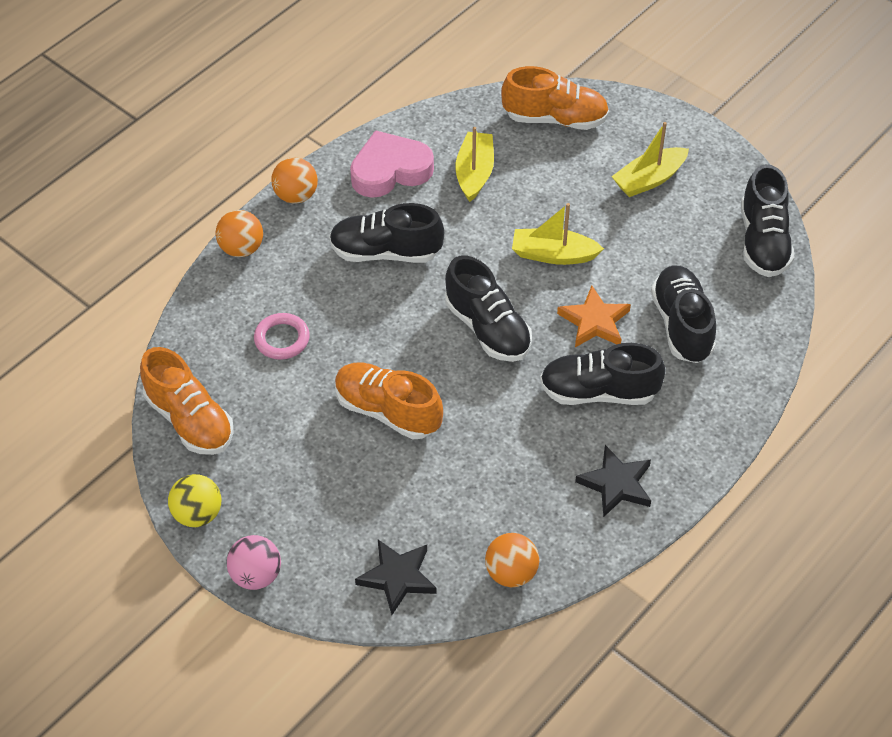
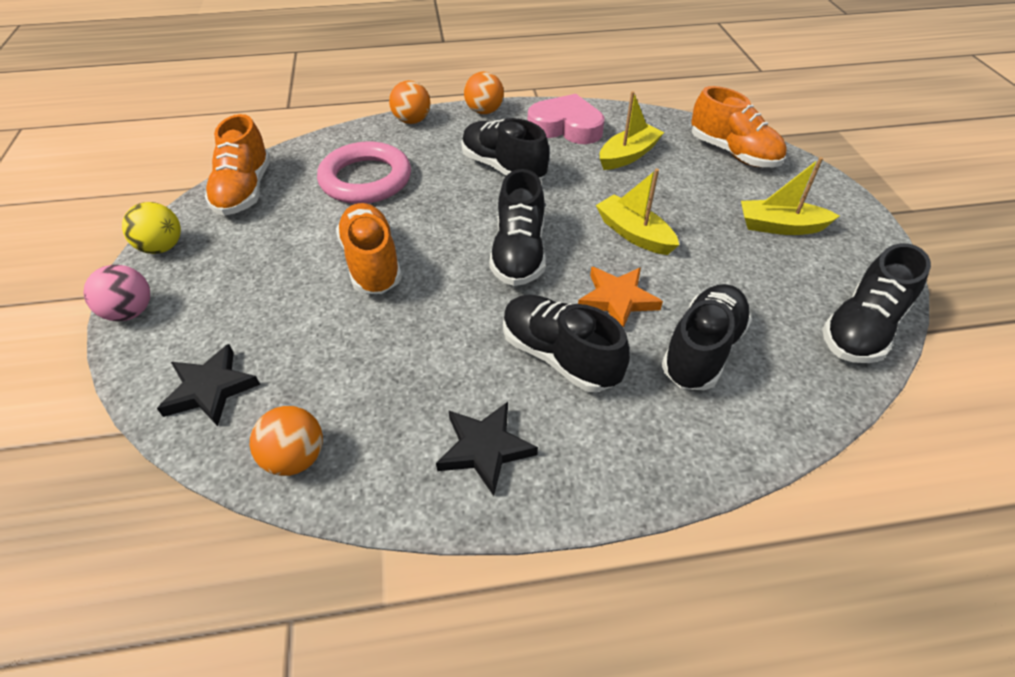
camera: 40 degrees right, 5 degrees down
pink ring [254,313,310,360] -> pink ring [317,142,411,204], size x1.81

